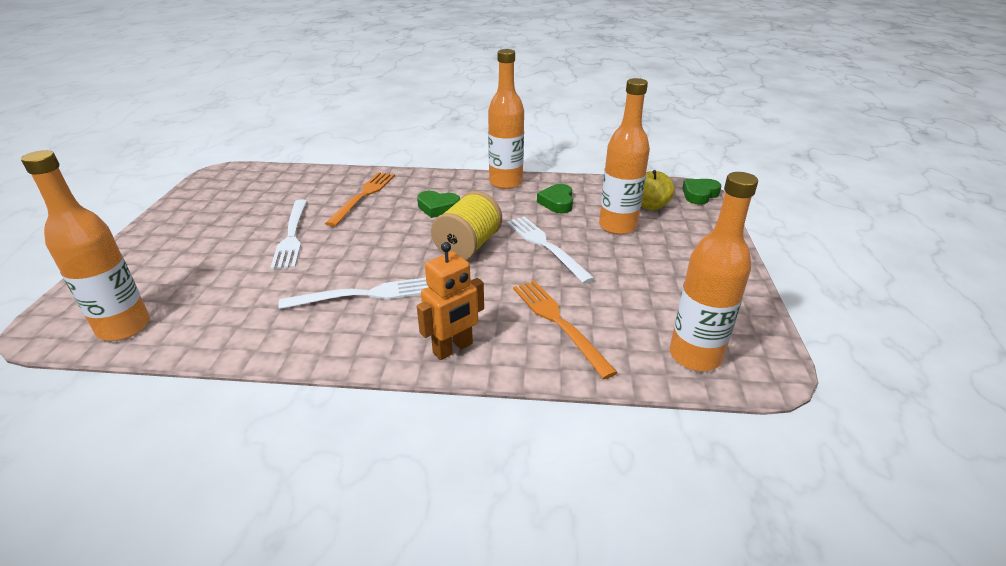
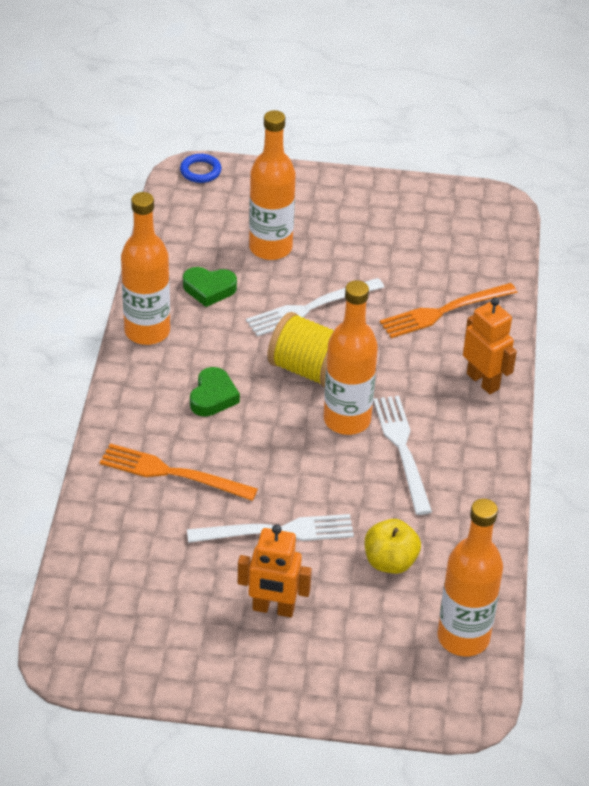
camera: 90 degrees left, 10 degrees up
yellow apple [641,170,675,210] -> yellow apple moved to [365,519,421,574]
orange bottle [670,172,758,371] -> orange bottle moved to [324,280,378,435]
green heart [682,179,722,205] -> blue ring [180,154,221,183]
none -> orange robot [238,524,312,617]

